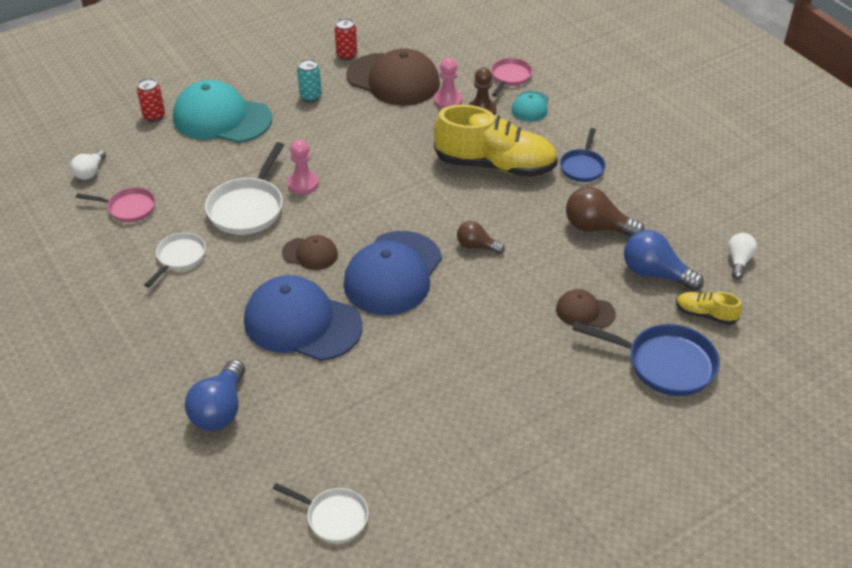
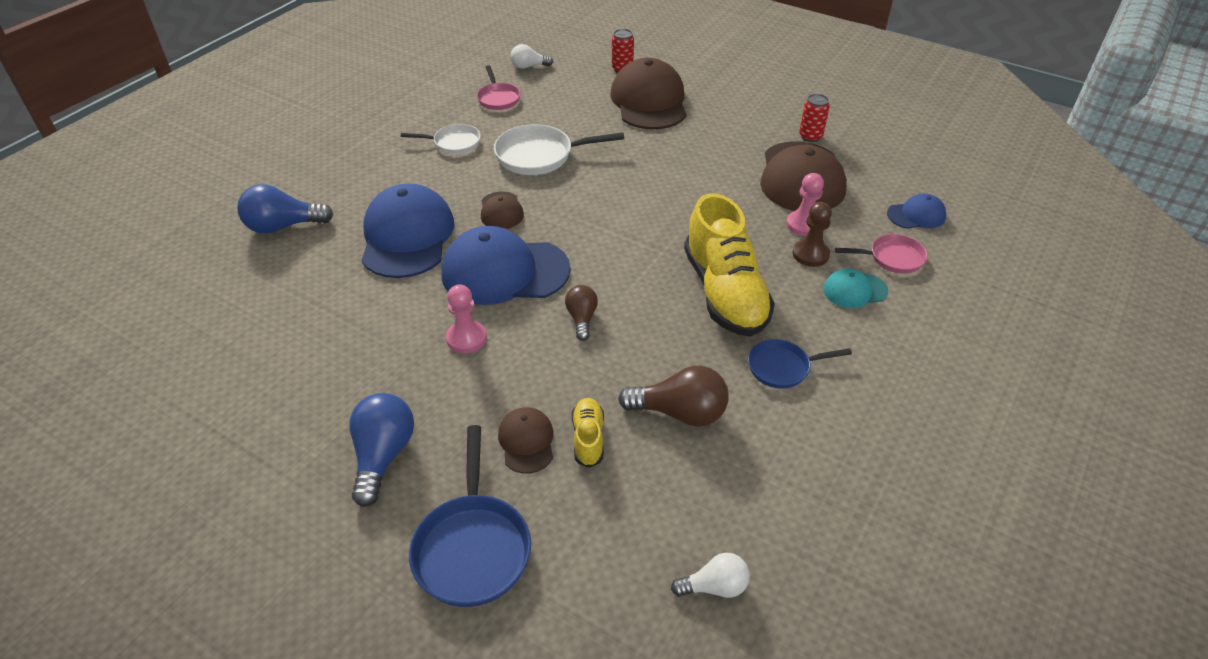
camera: 65 degrees right, 0 degrees up
turquoise cap [173,80,272,143] -> brown cap [611,58,687,129]
white pan [273,483,369,543] -> none
pink pawn [287,139,319,194] -> pink pawn moved to [446,284,487,353]
turquoise can [297,59,322,102] -> none
brown light bulb [566,187,645,237] -> brown light bulb turned 105 degrees clockwise [618,366,729,427]
blue light bulb [624,230,704,291] -> blue light bulb moved to [349,393,414,507]
yellow shoe [676,292,742,325] -> yellow shoe moved to [572,398,604,468]
none -> blue cap [887,194,946,229]

